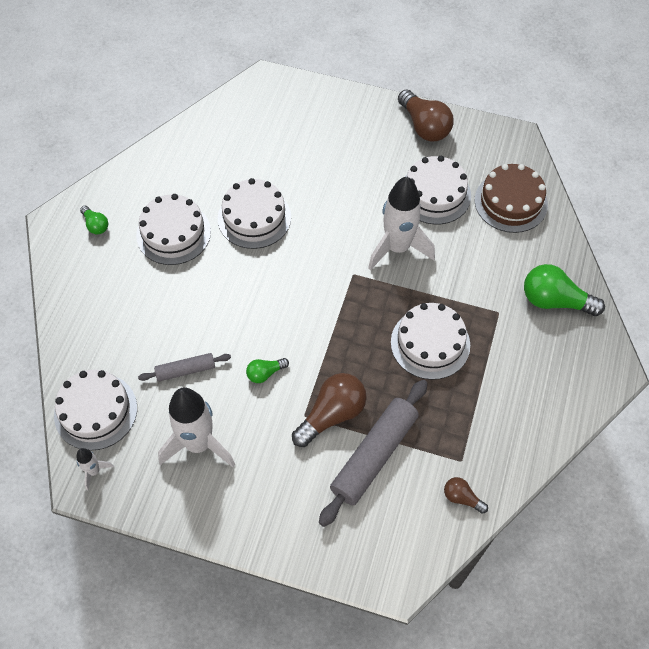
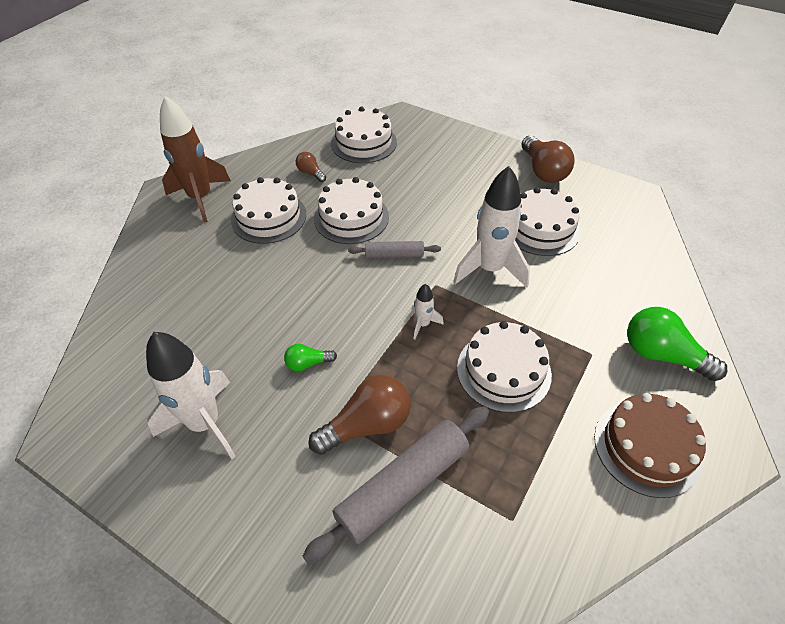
camera: 15 degrees right, 10 degrees down
white cake [54,370,137,451] -> white cake moved to [331,107,397,163]
white rocket [76,448,114,490] -> white rocket moved to [411,284,444,340]
green light bulb [80,206,108,234] -> brown rocket [160,96,231,223]
grey rolling pin [138,353,231,381] -> grey rolling pin moved to [348,241,441,258]
brown light bulb [444,477,488,514] -> brown light bulb moved to [296,152,326,182]
brown cake [475,164,548,233] -> brown cake moved to [594,393,706,498]

